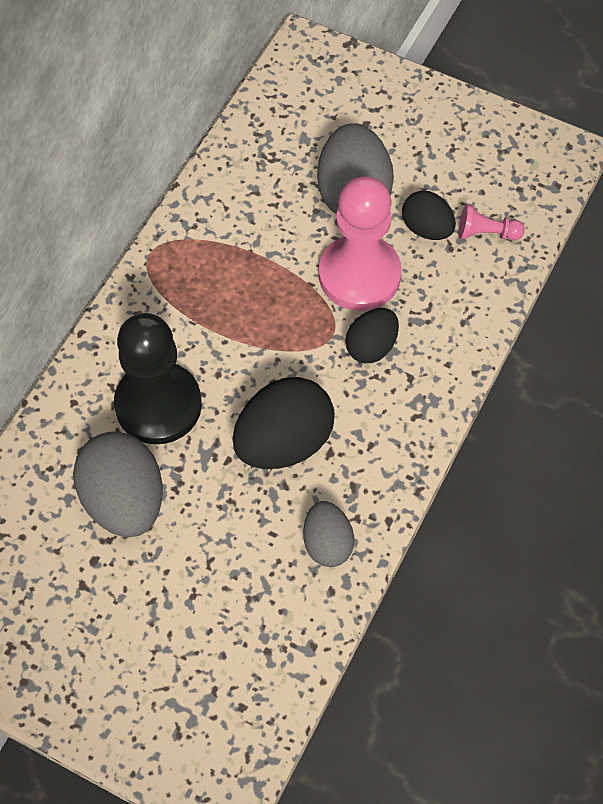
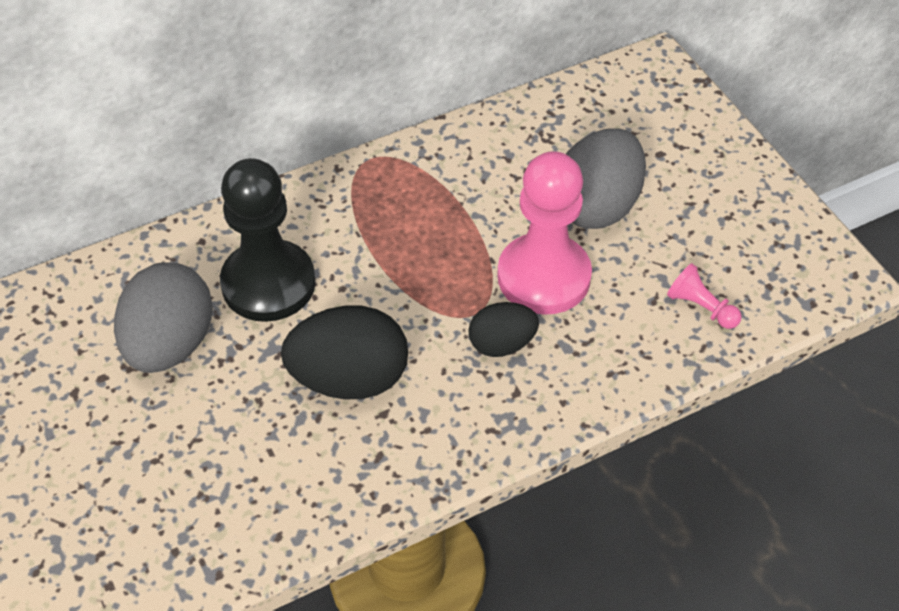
camera: 35 degrees right, 10 degrees down
grey egg [303,501,354,567] -> none
black egg [402,191,456,240] -> none

